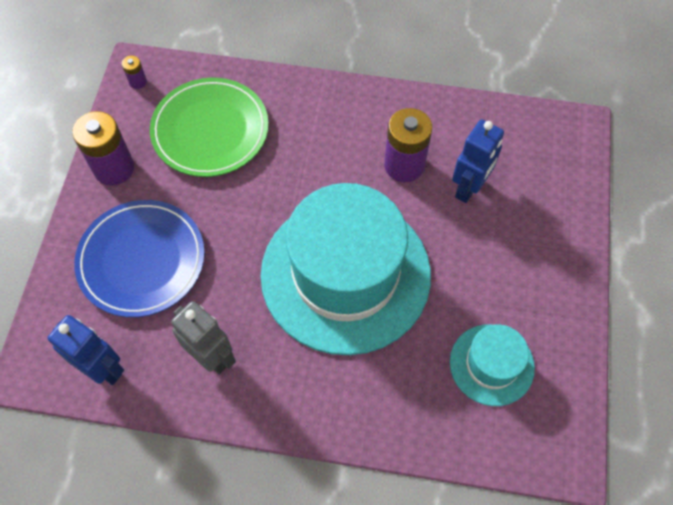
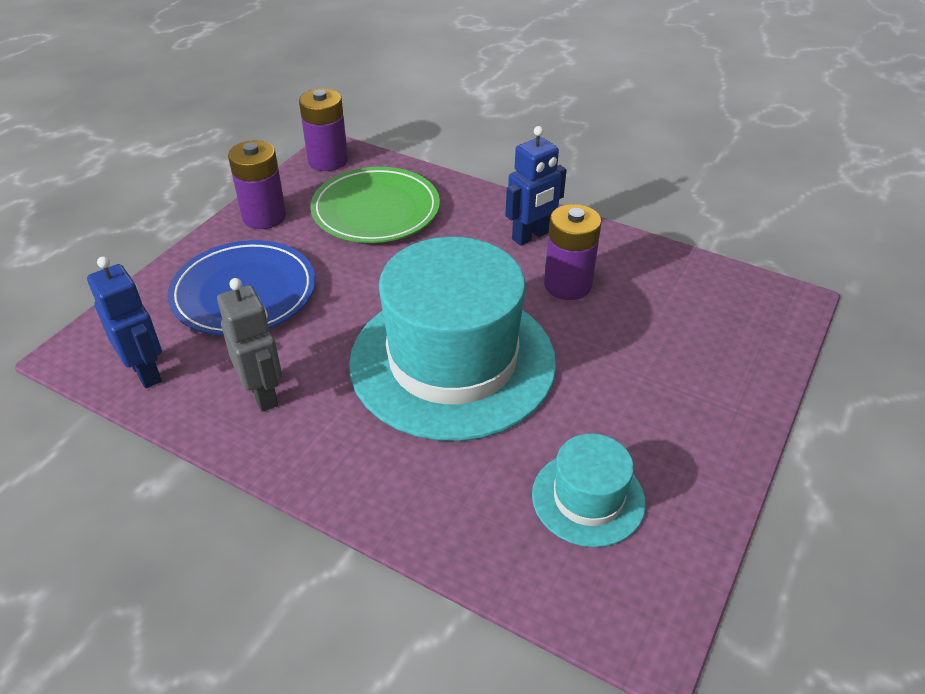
camera: 20 degrees right, 20 degrees down
purple battery [122,56,147,89] -> purple battery [299,88,348,171], size x2.17
blue robot [452,119,504,203] -> blue robot moved to [505,126,567,246]

